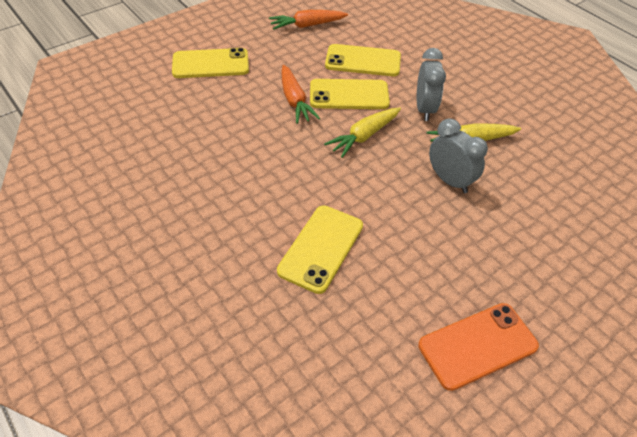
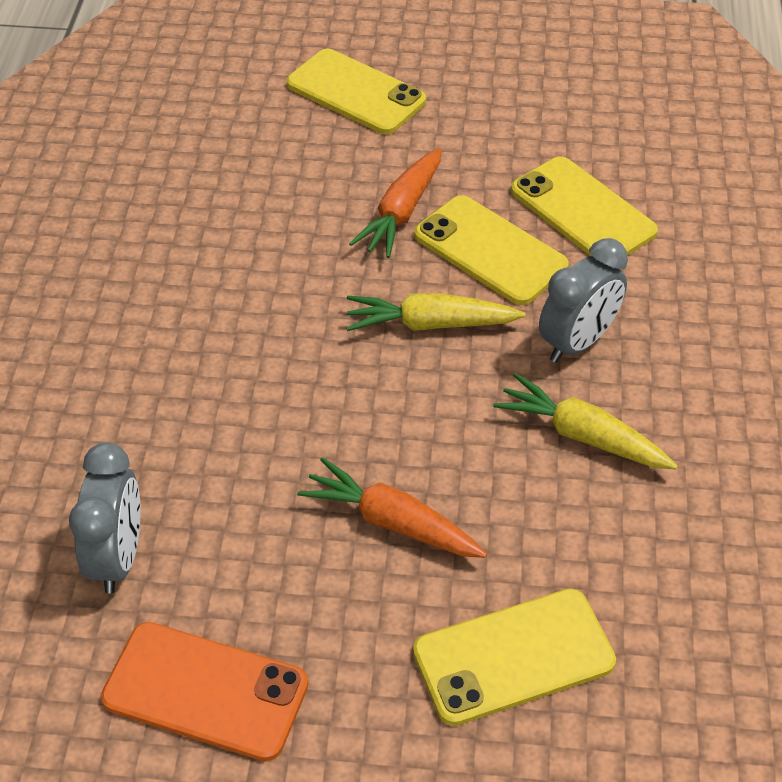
camera: 45 degrees right, 0 degrees up
orange carrot [269,10,348,30] -> orange carrot moved to [297,457,487,558]
yellow phone [277,205,363,294] -> yellow phone moved to [413,589,616,726]
grey clock [429,118,488,193] -> grey clock moved to [69,442,140,594]

